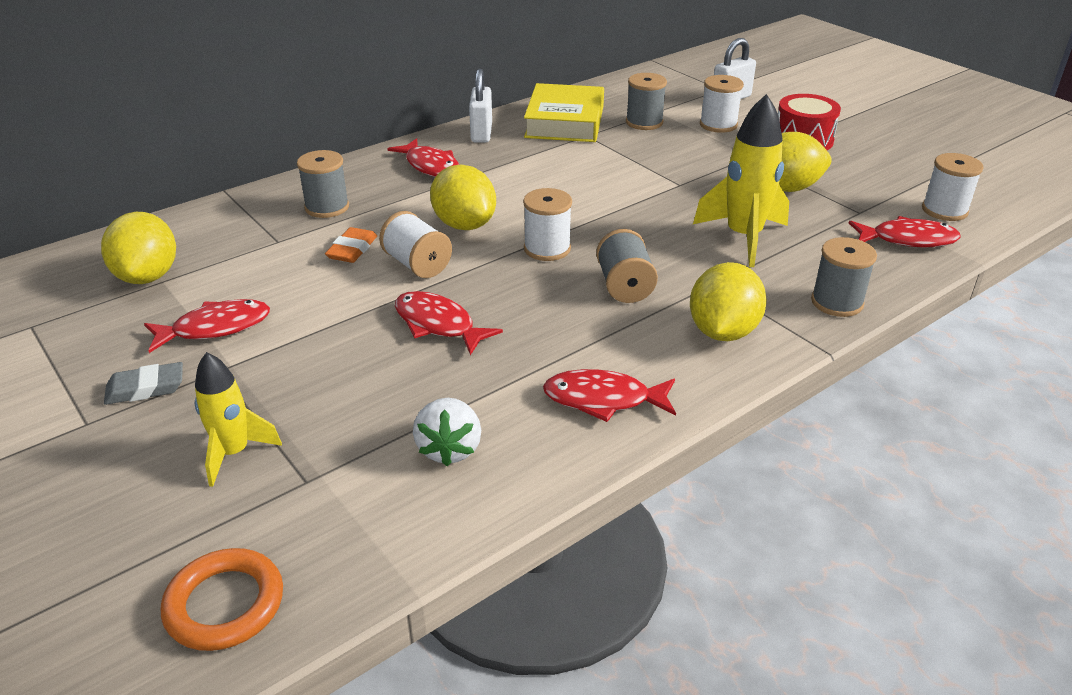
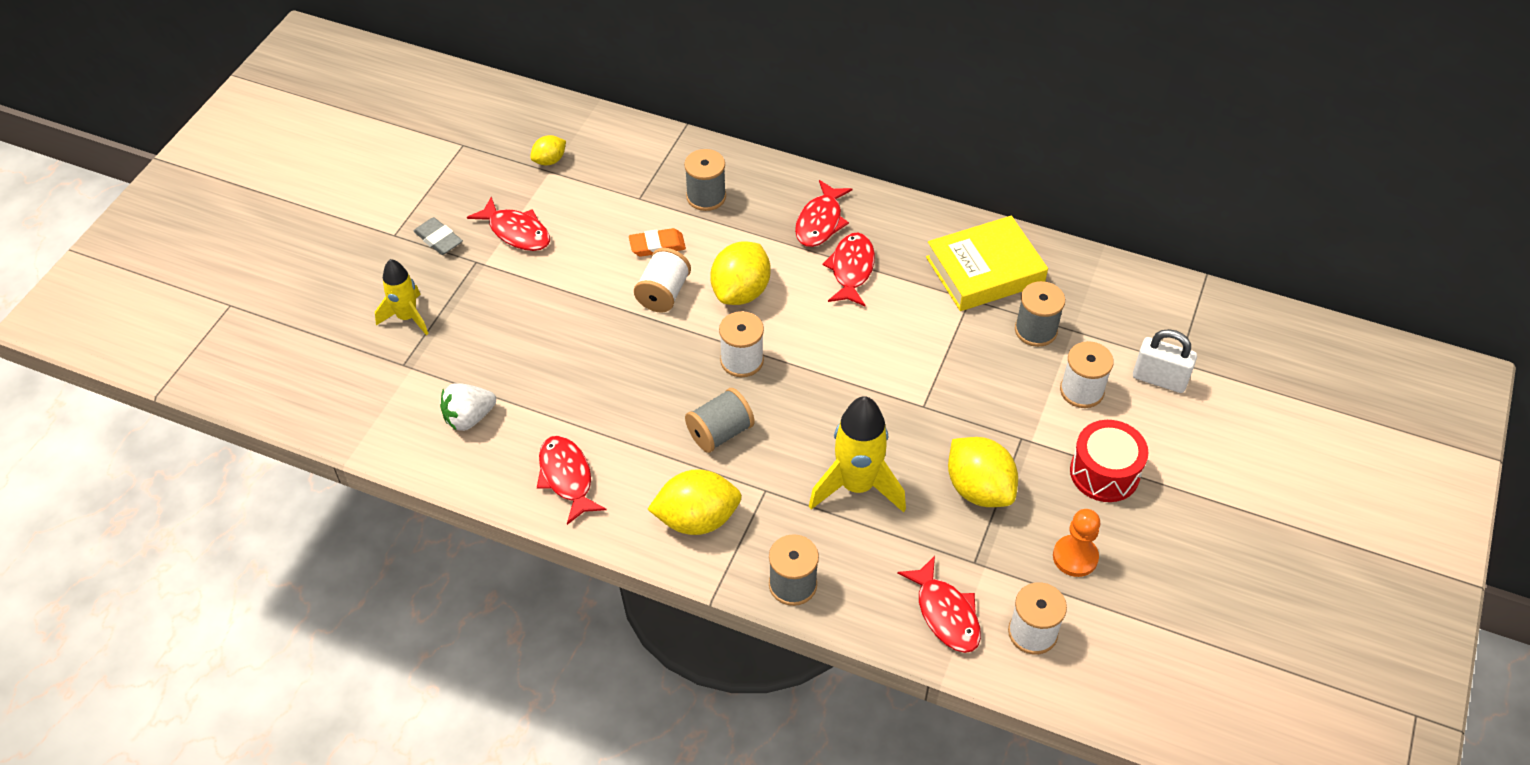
camera: 60 degrees right, 15 degrees up
yellow lemon [101,212,176,284] -> yellow lemon [530,135,566,165], size x0.54
orange ring [161,548,283,651] -> none
red fish [395,291,503,355] -> red fish moved to [822,233,875,306]
white padlock [469,69,492,142] -> none
none -> orange pawn [1053,509,1100,577]

